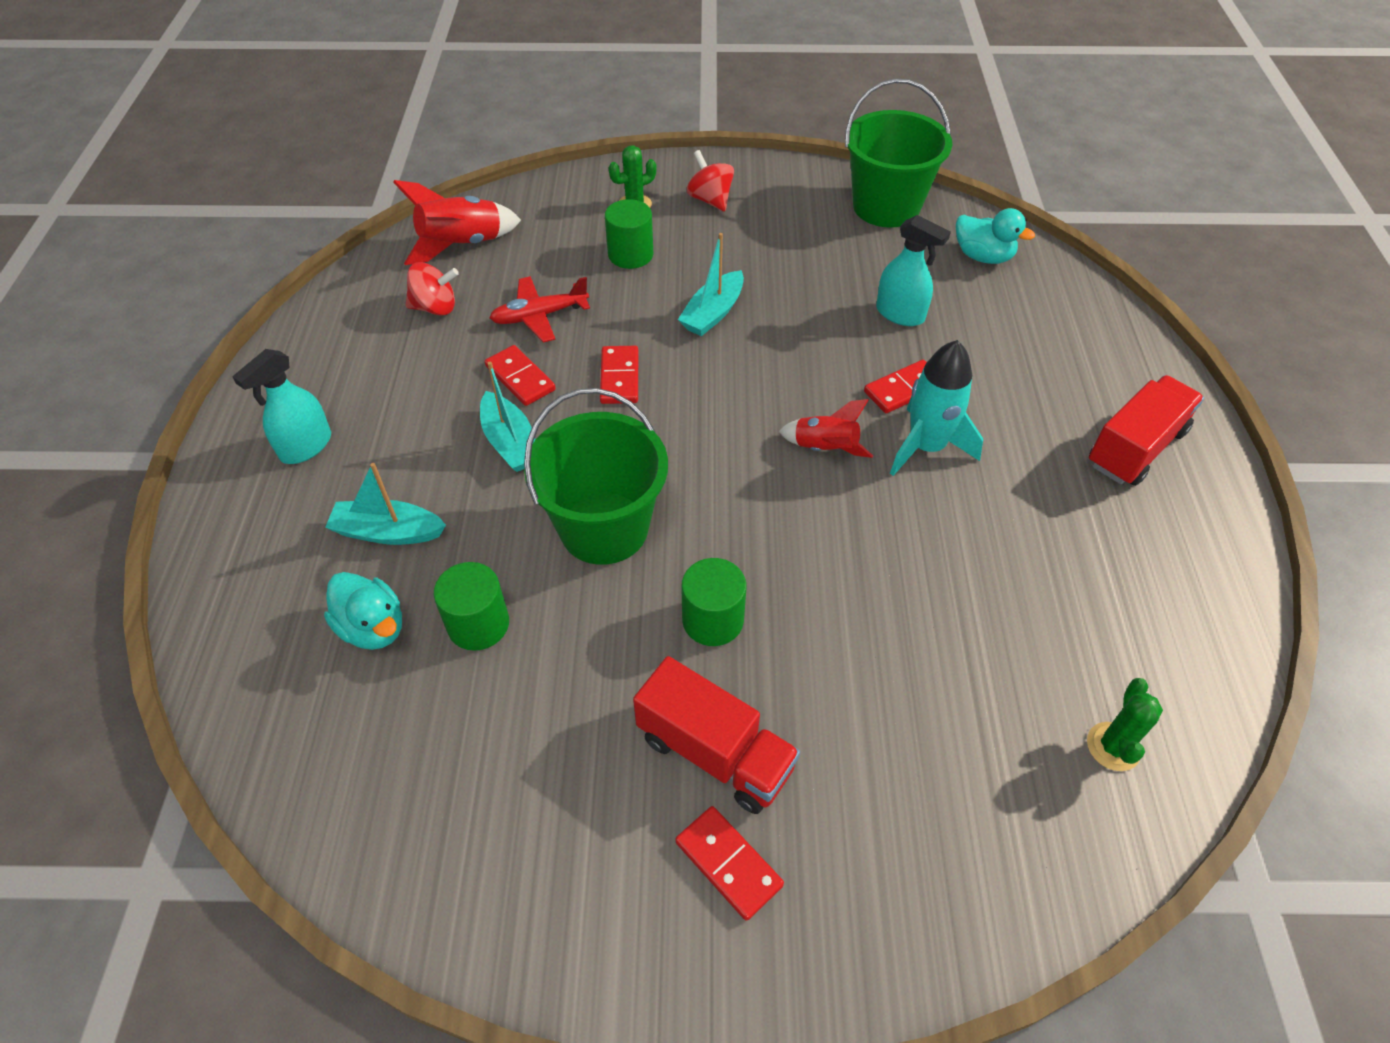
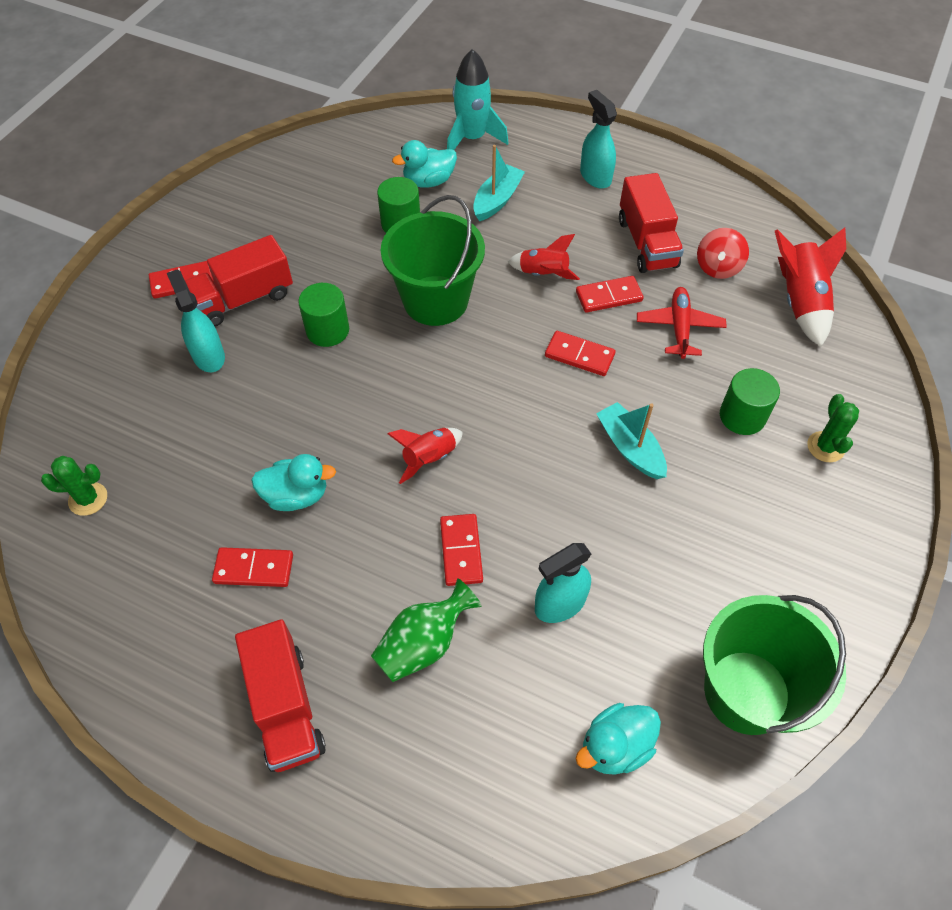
camera: 115 degrees right, 5 degrees up
turquoise boat [480,362,536,472] -> red rocket [508,234,580,280]
red spinning top [687,150,734,212] -> none
turquoise rocket [890,340,983,476] -> turquoise rocket moved to [447,49,508,150]
green cactus [1087,678,1163,771] -> green cactus turned 45 degrees counterclockwise [41,456,107,516]
none -> turquoise spray bottle [167,269,225,372]
none -> red domino [212,547,293,587]
none -> turquoise duck [251,454,336,511]
none -> green vase [371,578,482,682]
none -> red truck [619,173,684,273]

